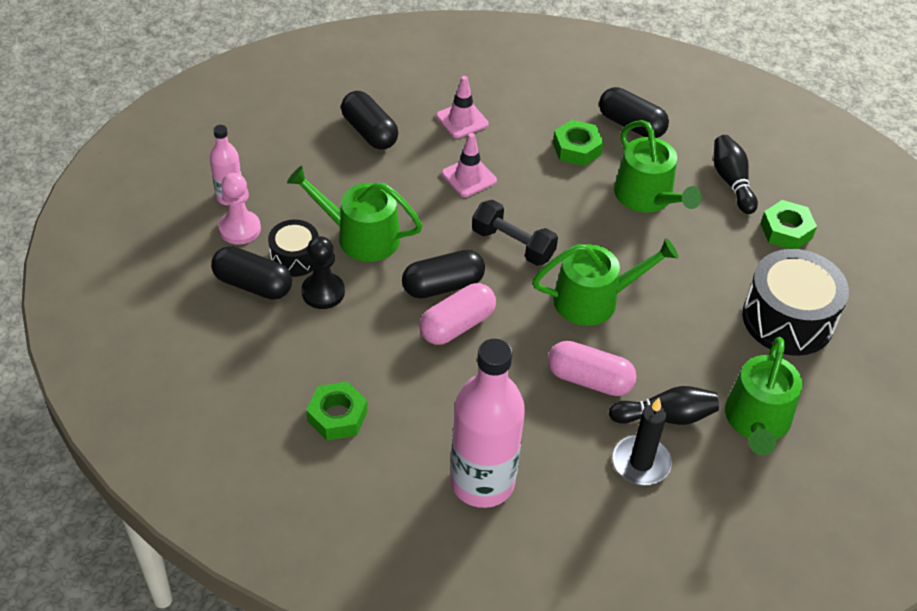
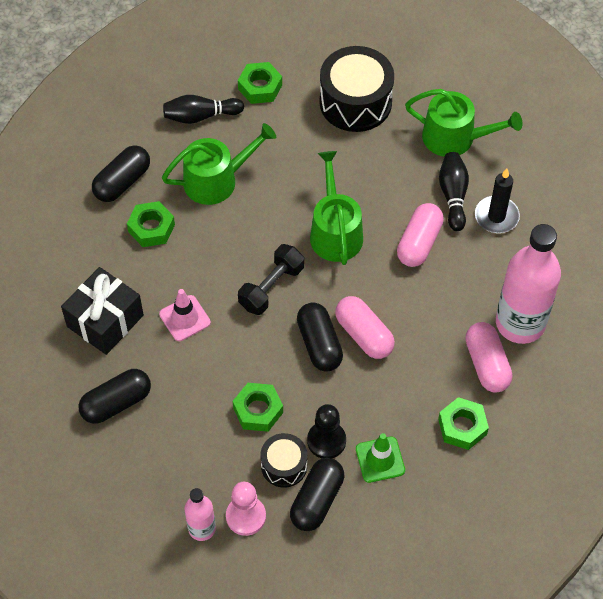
camera: 85 degrees left, 10 degrees up
green watering can [287,166,423,262] -> green nut [233,383,283,432]
pink traffic cone [436,76,489,138] -> black gift [61,267,144,355]
none -> green traffic cone [356,433,405,483]
none -> pink capsule [465,322,512,392]

